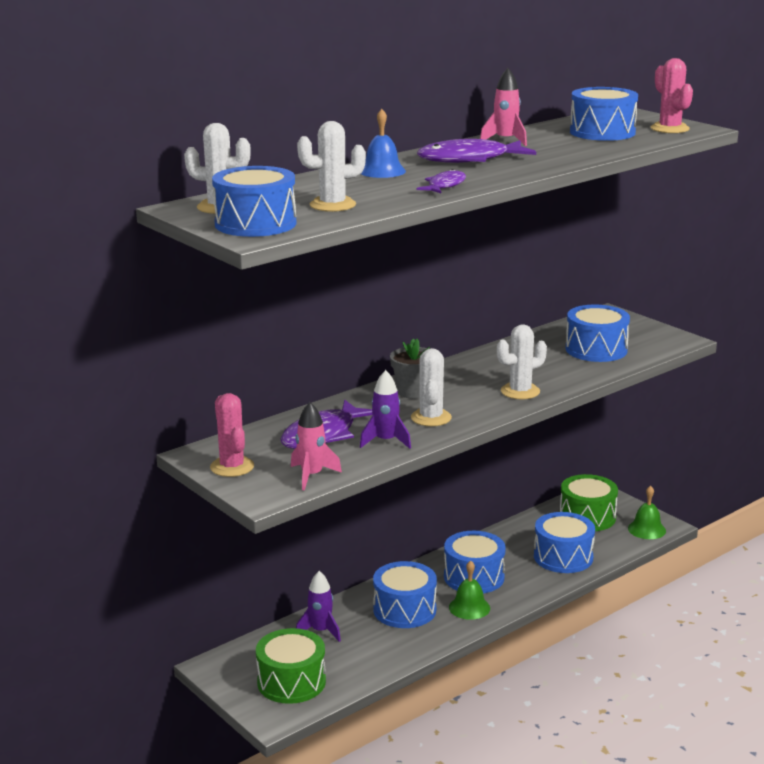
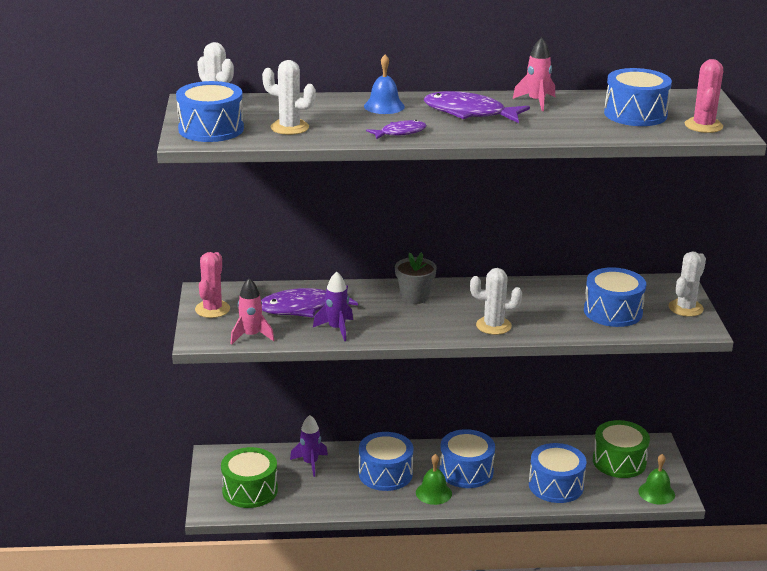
camera: 35 degrees right, 5 degrees up
white cactus [411,348,452,426] -> white cactus moved to [669,251,706,317]

